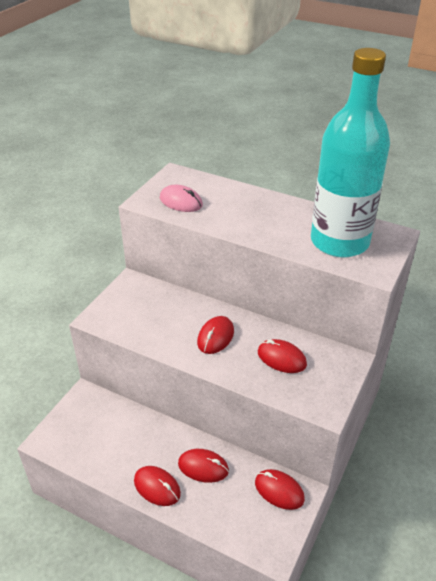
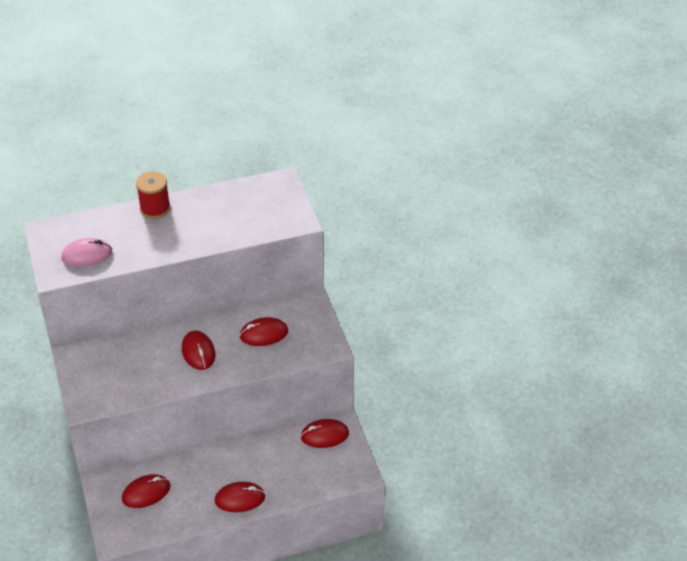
camera: 45 degrees left, 5 degrees up
red mouse [178,449,229,483] -> red mouse moved to [122,474,170,508]
turquoise bottle [311,48,390,258] -> none
none -> red spool [136,171,170,219]

